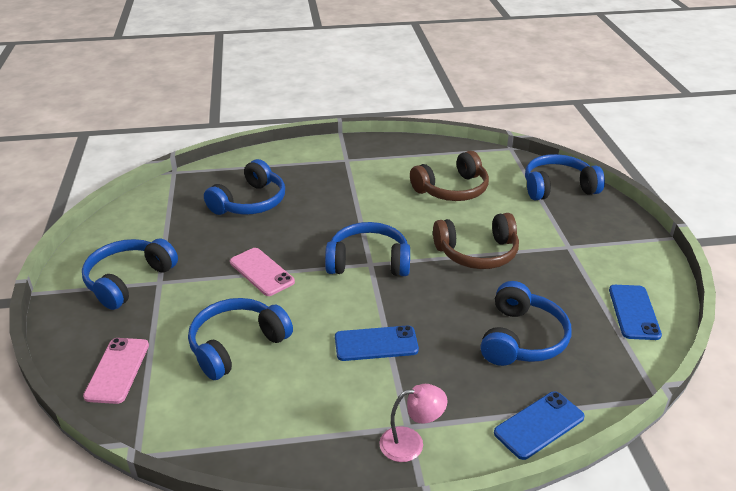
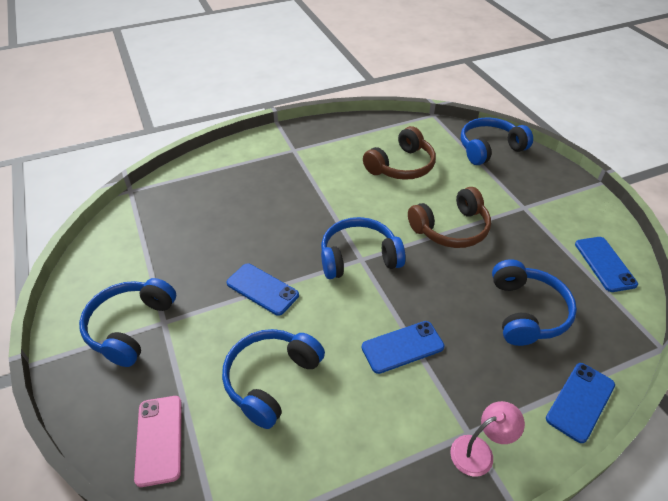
camera: 15 degrees left, 10 degrees up
blue headphones [204,159,285,215] -> none
pink phone [230,248,295,296] -> blue phone [227,263,299,316]

